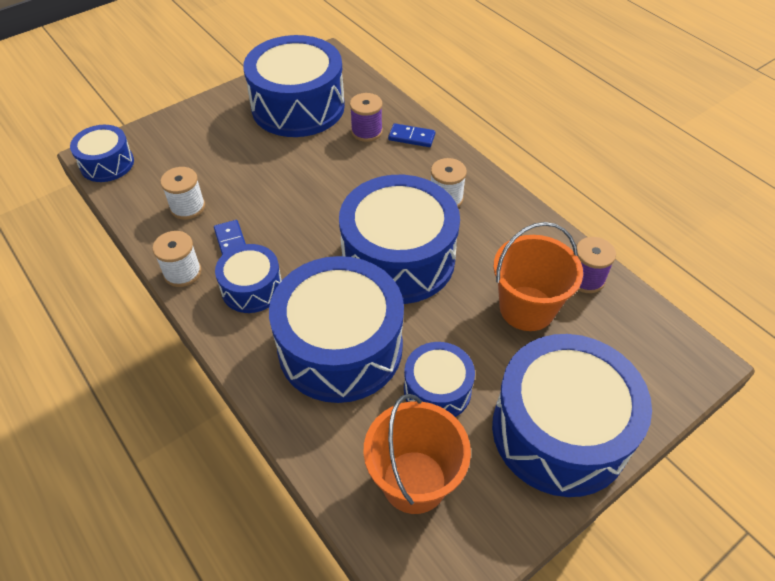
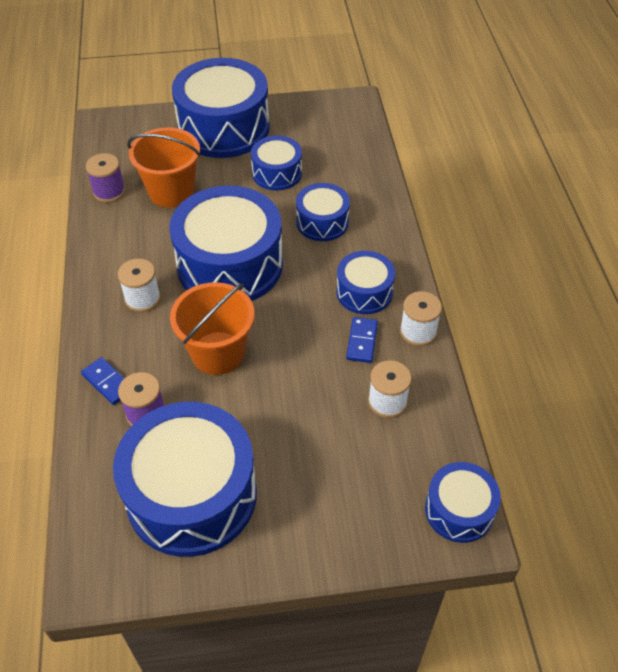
camera: 150 degrees left, 0 degrees up
blue drum [269,256,404,403] -> blue drum [296,183,350,241], size x0.52
orange bucket [363,394,471,514] -> orange bucket moved to [170,282,254,375]

